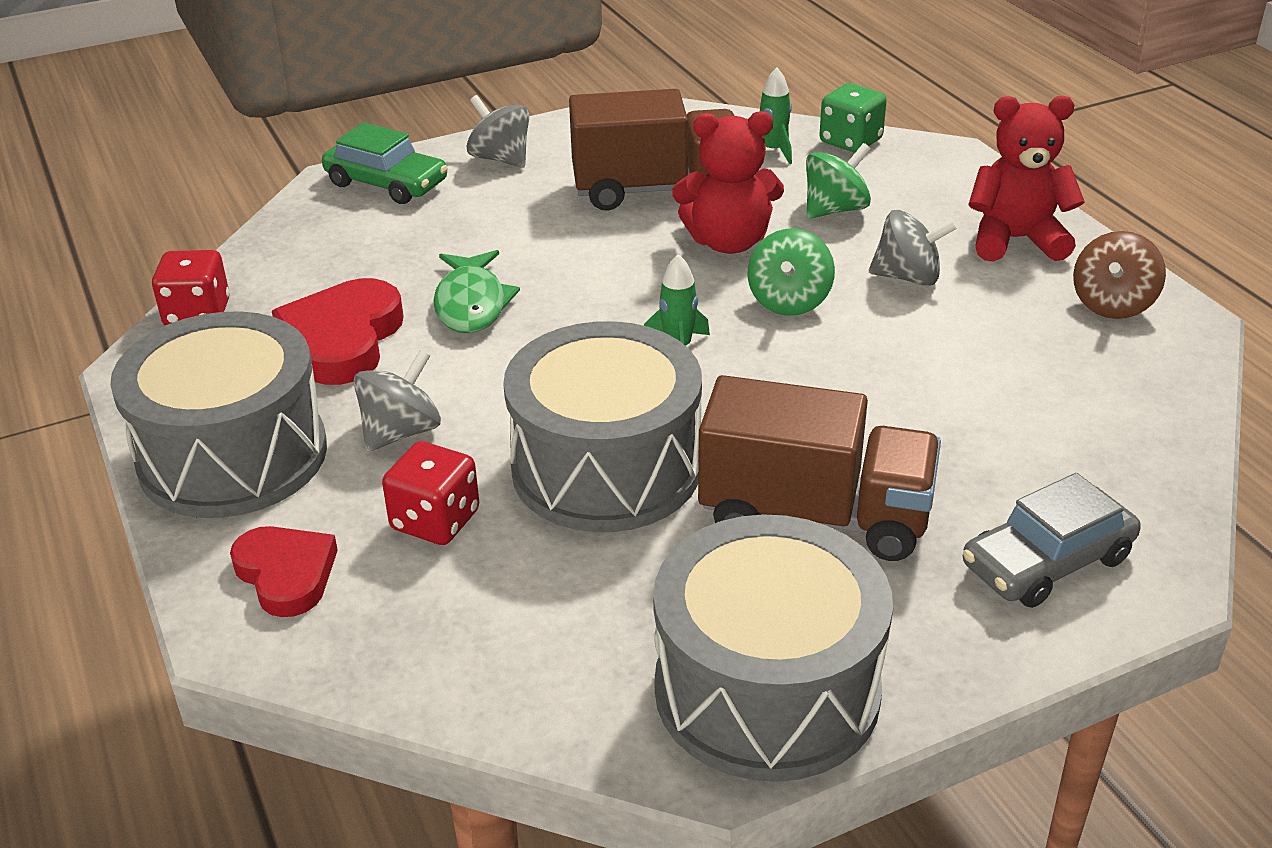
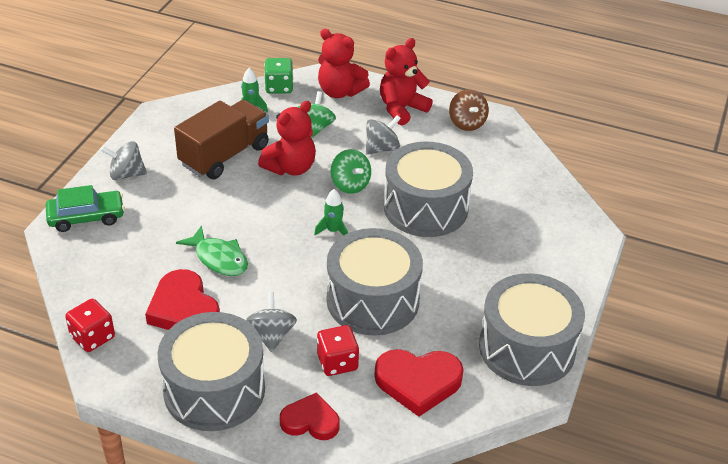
camera: 45 degrees left, 5 degrees up
brown truck [698,375,941,561] -> none
grey car [963,473,1141,608] -> none
none -> red teddy bear [318,29,370,98]
none -> red heart [374,349,464,417]
none -> grey drum [384,142,473,237]

